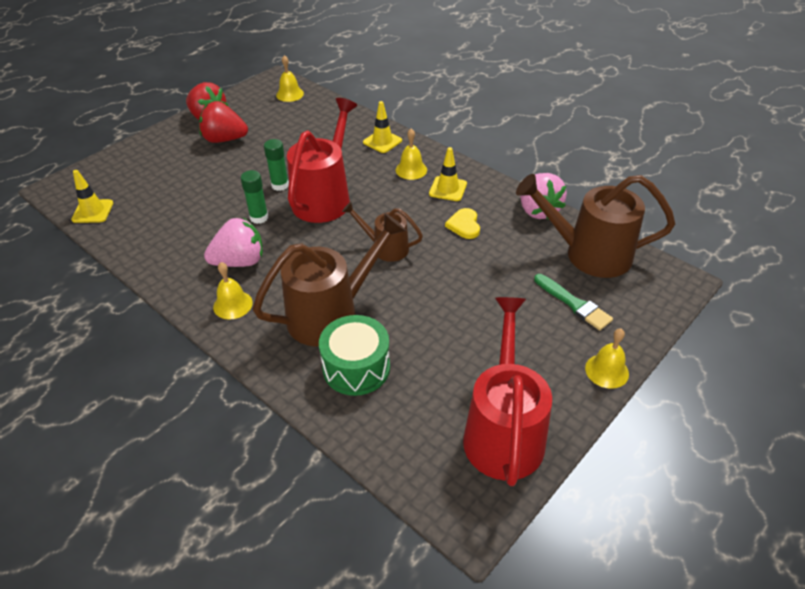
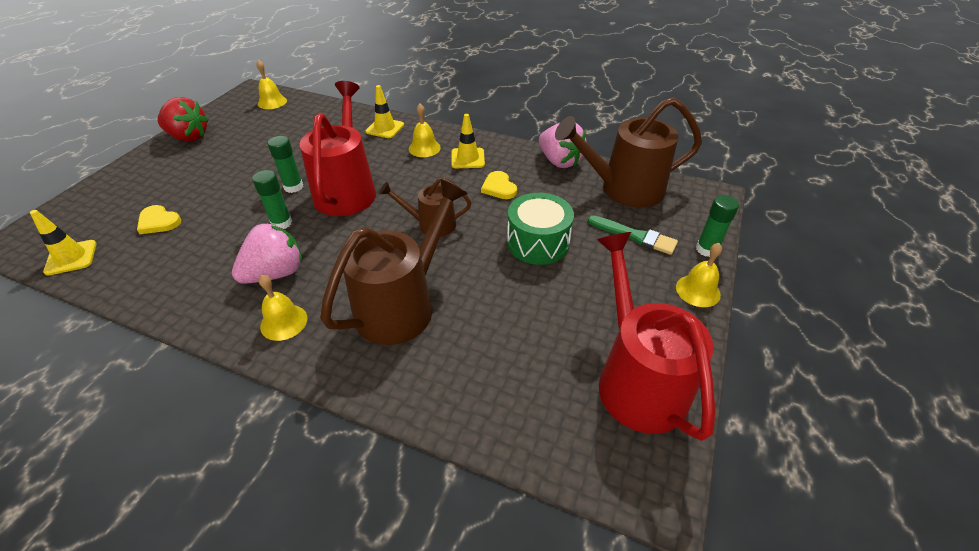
camera: 20 degrees left, 0 degrees up
red strawberry [199,101,248,143] -> none
green drum [319,315,390,396] -> green drum moved to [507,193,574,265]
none -> yellow heart [137,205,181,234]
none -> green glue stick [696,195,739,257]

